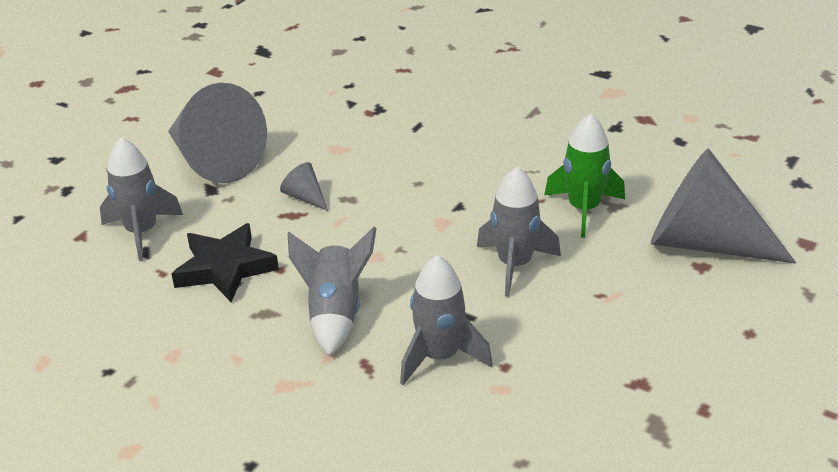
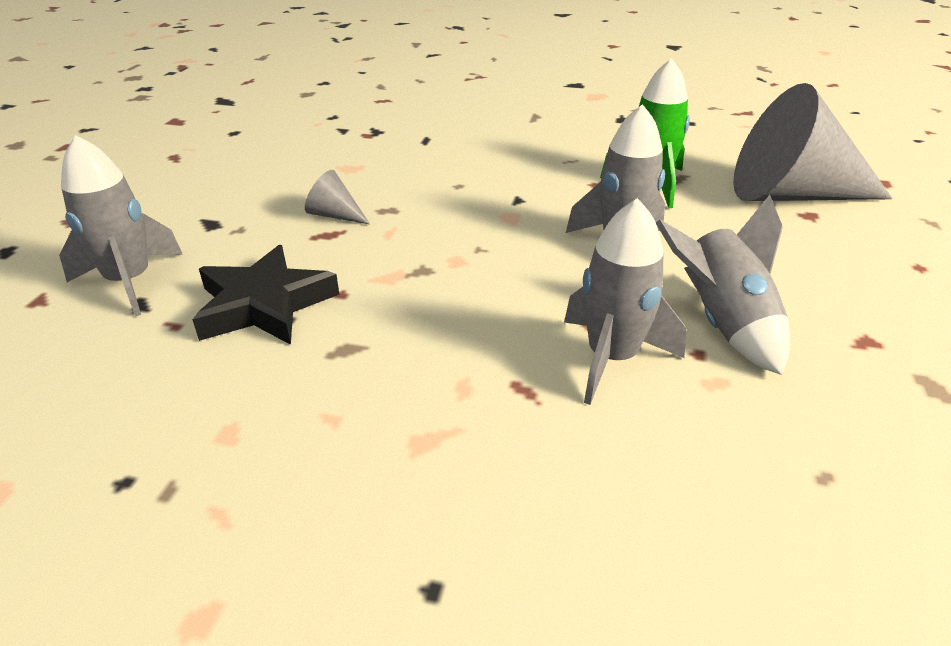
camera: 20 degrees left, 0 degrees up
grey cone [168,83,267,183] -> none
grey rocket [288,227,377,356] -> grey rocket moved to [656,195,790,375]

